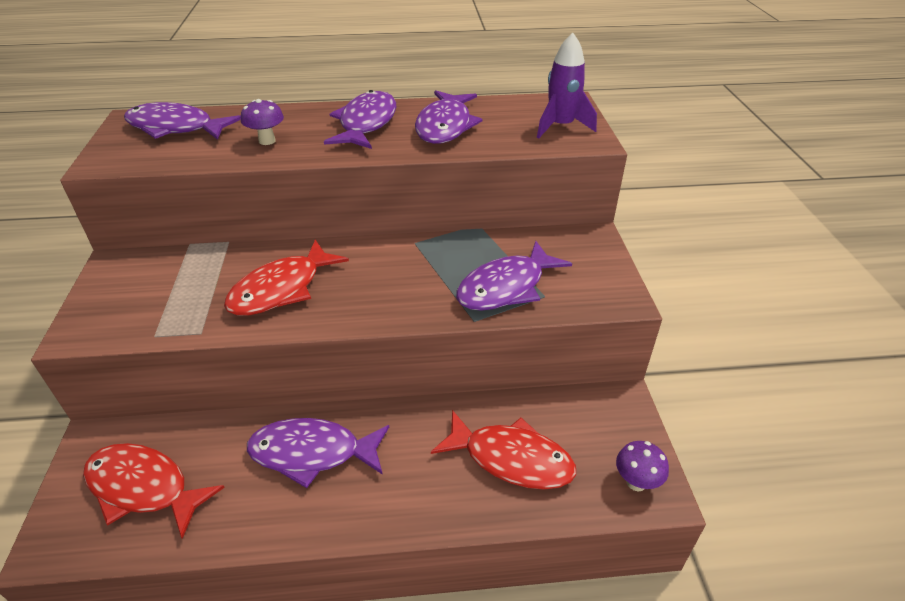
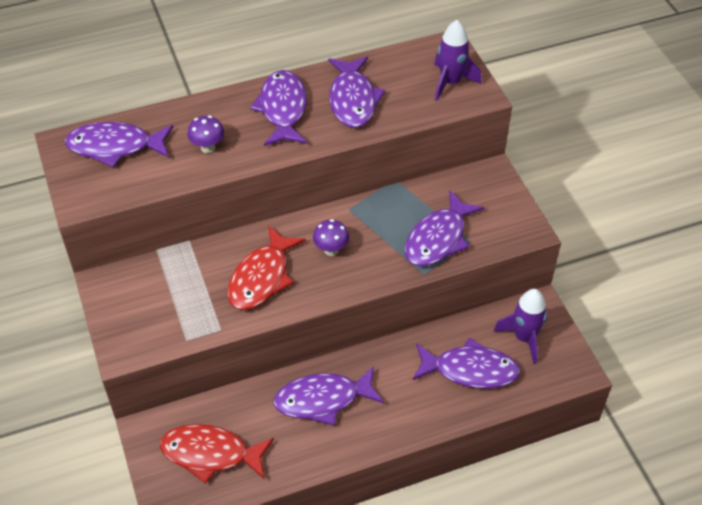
camera: 15 degrees left, 10 degrees up
red fish [431,410,576,490] -> purple fish [413,338,520,389]
purple mushroom [616,441,669,491] -> purple mushroom moved to [313,219,349,256]
none -> purple rocket [493,289,547,364]

